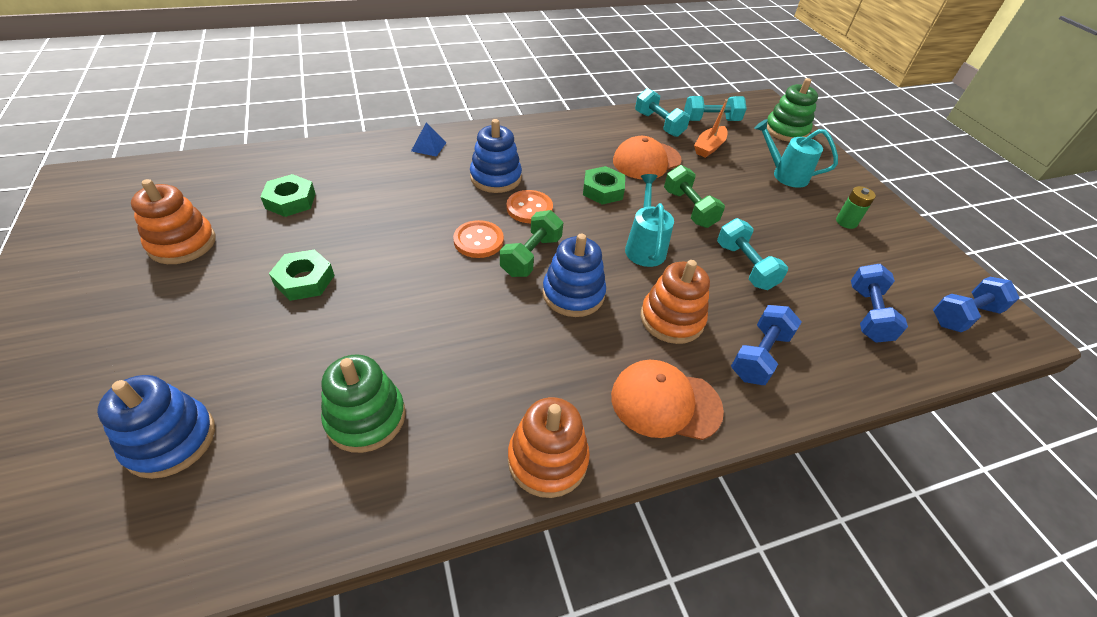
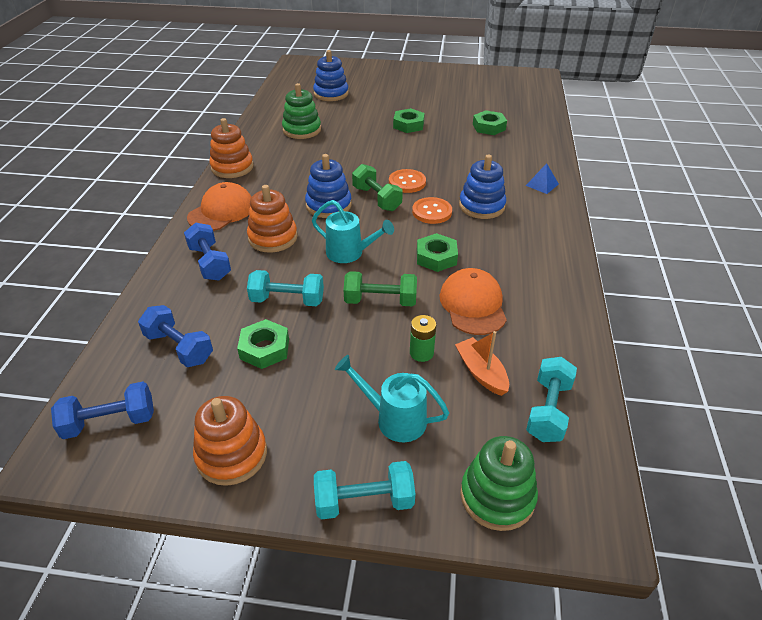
camera: 120 degrees right, 5 degrees down
orange stacking toy [131,179,216,264] -> orange stacking toy moved to [193,396,267,486]
turquoise dumbbell [635,88,690,137] -> turquoise dumbbell moved to [314,461,415,520]
turquoise watering can [754,119,838,188] -> turquoise watering can turned 120 degrees counterclockwise [335,355,449,442]
green battery [836,186,876,229] -> green battery moved to [410,315,436,362]
blue dumbbell [933,277,1020,333] -> blue dumbbell turned 75 degrees clockwise [51,382,154,439]
none -> green nut [237,319,289,369]

